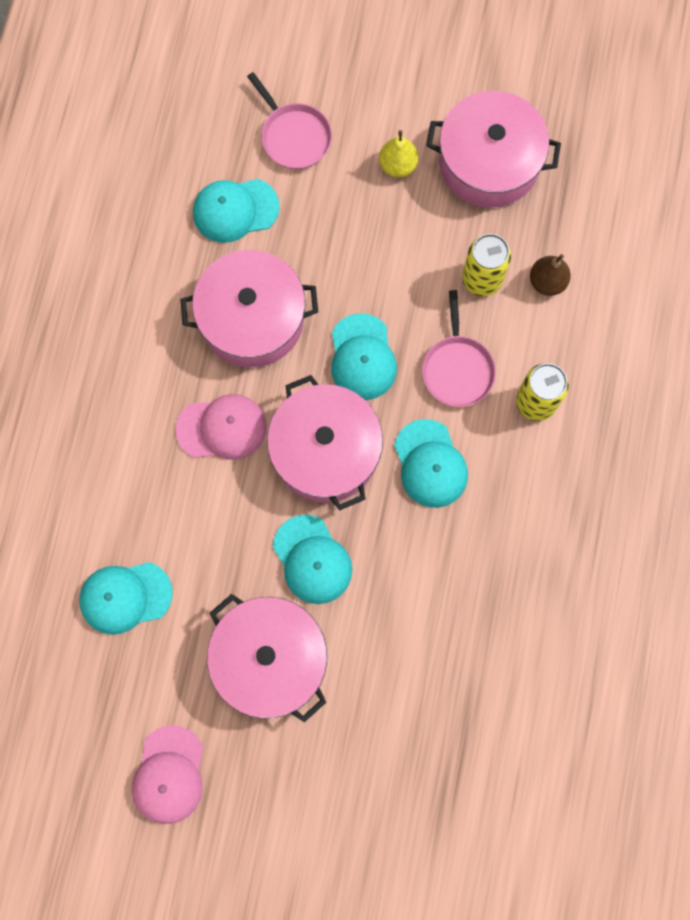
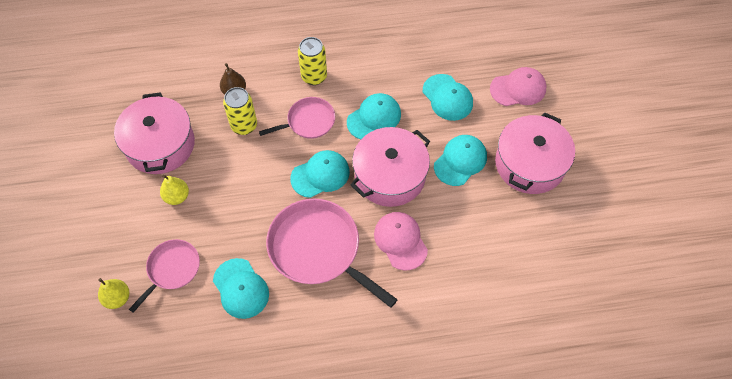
camera: 110 degrees left, 15 degrees down
turquoise cap [79,562,173,635] -> turquoise cap moved to [423,74,473,121]
pink cap [132,725,203,824] -> pink cap moved to [490,67,547,106]
pink pot [181,250,318,367] -> pink pan [266,199,398,308]
none -> yellow pear [98,278,129,309]

